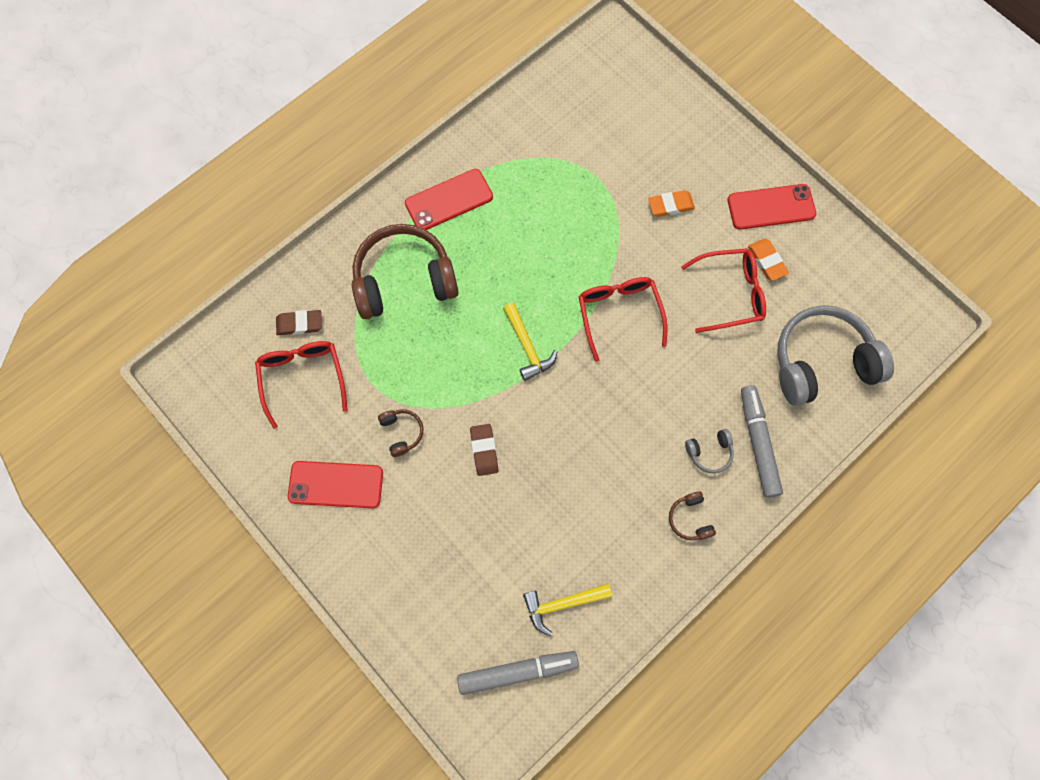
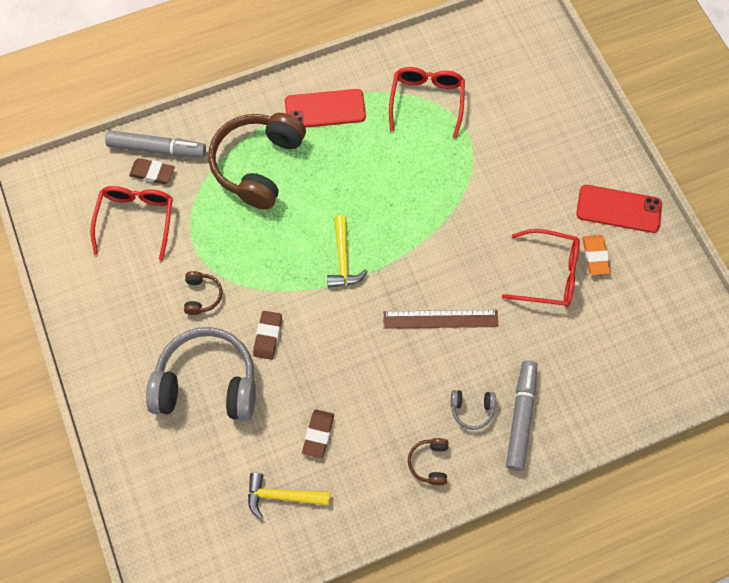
camera: 20 degrees right, 5 degrees down
red phone [288,461,383,508] -> none
brown headphones [352,224,459,319] -> brown headphones turned 75 degrees counterclockwise [208,113,306,210]
grey marker [457,651,579,695] -> grey marker moved to [105,130,206,158]
red glasses [579,277,668,362] -> red glasses moved to [389,67,465,138]
orange eraser [648,190,695,217] -> none
grey headphones [777,305,894,406] -> grey headphones moved to [146,327,256,421]
none -> brown eraser [302,409,334,458]
none -> brown ruler [383,310,499,329]

